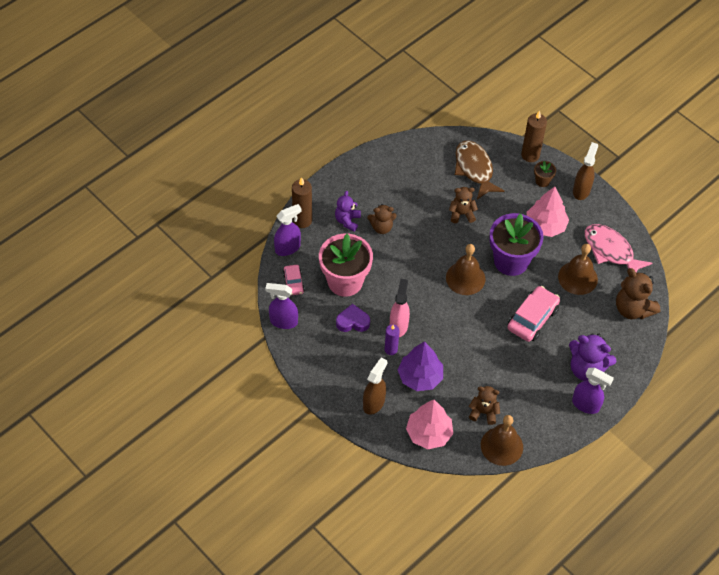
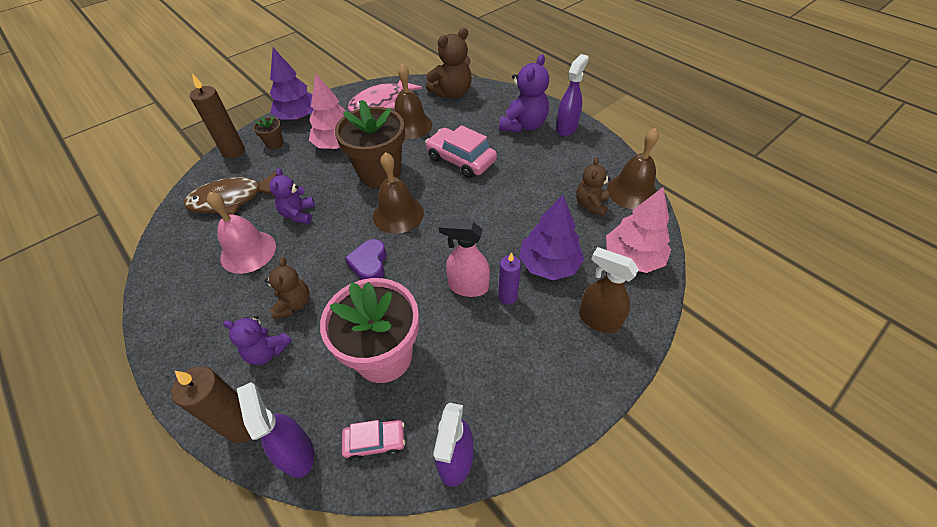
camera: 85 degrees left, 5 degrees down
purple heart [336,304,370,332] -> purple heart moved to [345,239,386,280]
brown teddy bear [449,187,478,223] -> purple teddy bear [269,168,315,224]
purple flower pot [489,213,544,276] -> brown flower pot [334,100,405,188]
brown spray bottle [573,142,598,200] -> purple tree [270,48,314,120]
none -> pink bell [207,192,276,274]

